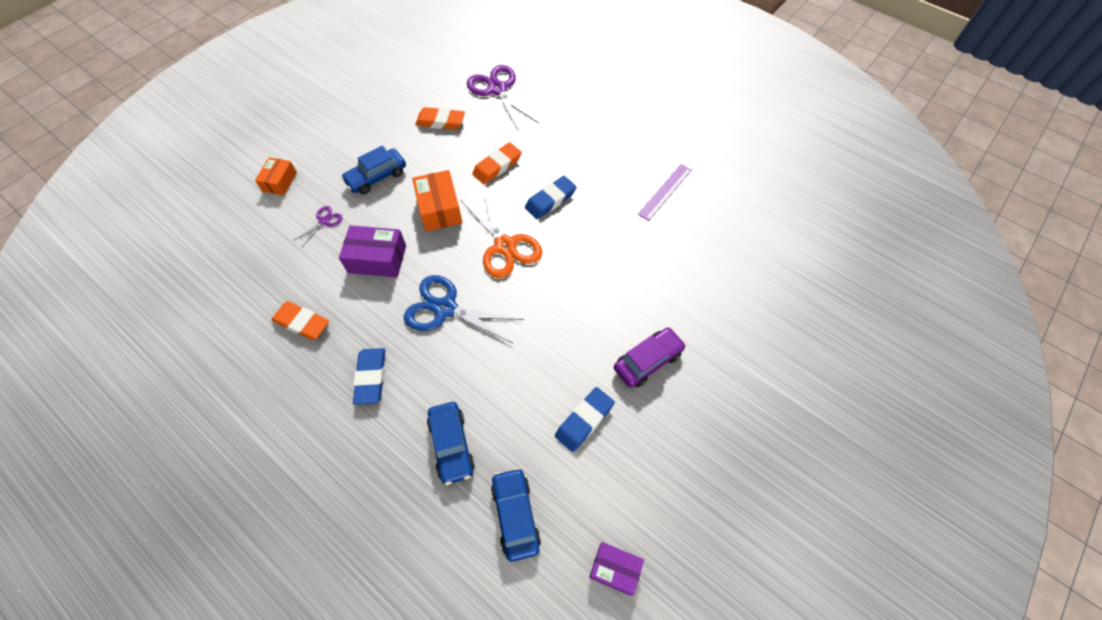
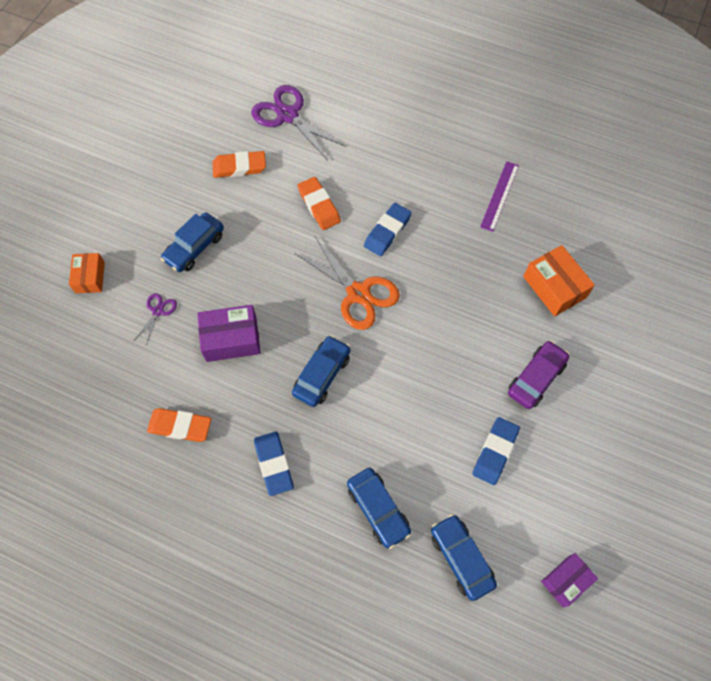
camera: 15 degrees left, 5 degrees up
blue scissors [404,275,524,343] -> blue car [292,335,350,407]
orange box [412,170,462,232] -> orange box moved to [523,245,595,316]
orange eraser [472,142,522,184] -> orange eraser turned 60 degrees counterclockwise [297,177,341,230]
purple box [589,542,644,596] -> purple box turned 45 degrees counterclockwise [541,553,598,607]

